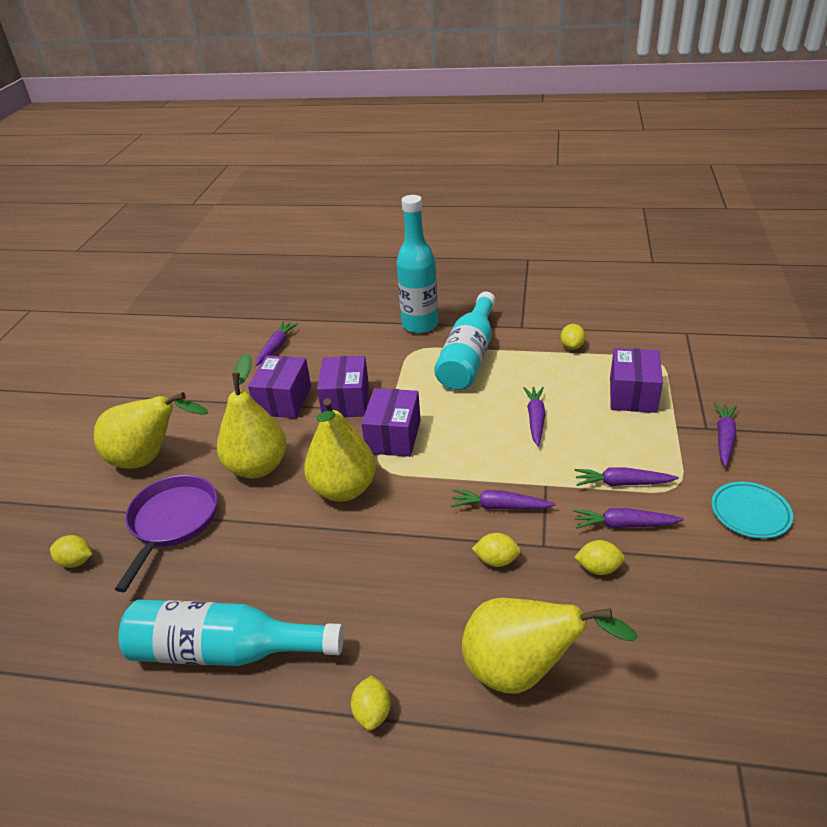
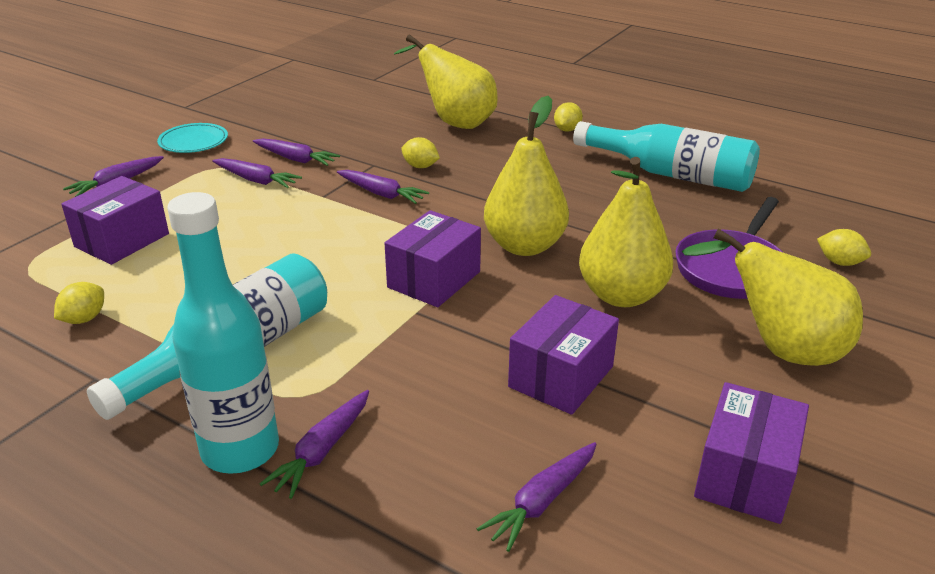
camera: 160 degrees left, 5 degrees down
purple box [317,356,369,417] -> purple box moved to [694,382,809,524]
purple carrot [523,387,545,446] -> purple carrot moved to [260,390,369,499]
yellow lemon [574,540,625,575] -> none

